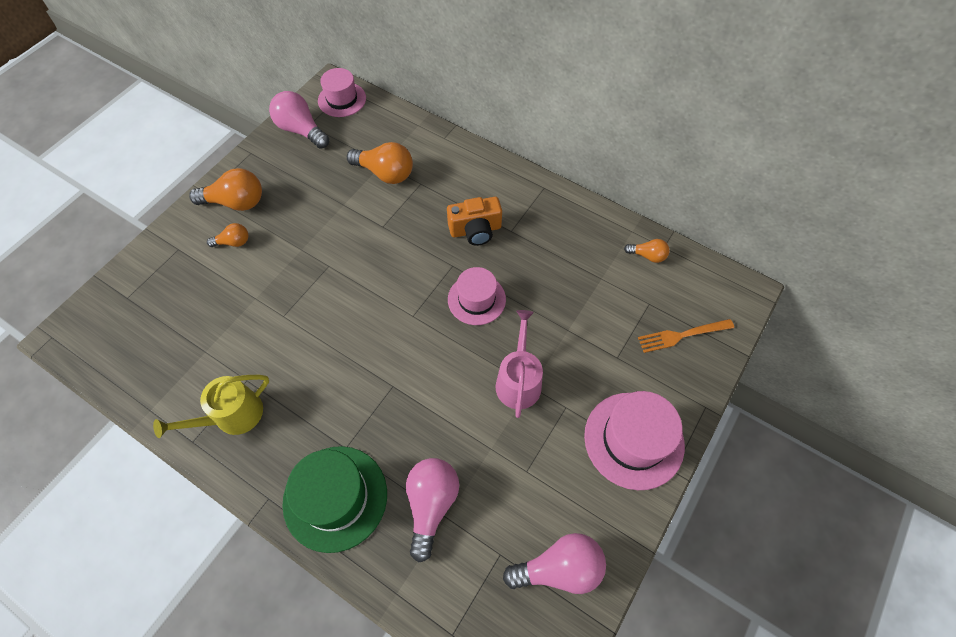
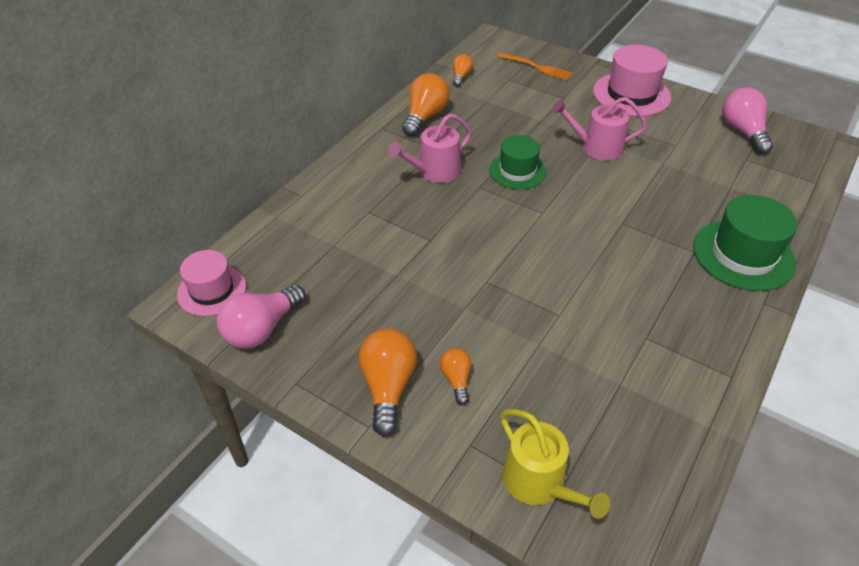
camera: 90 degrees left, 15 degrees down
yellow watering can [153,375,269,438] -> yellow watering can moved to [500,409,610,519]
orange light bulb [347,142,413,184] -> orange light bulb moved to [402,73,449,137]
pink light bulb [406,458,459,562] -> none
orange camera [447,197,502,246] -> pink watering can [388,114,472,183]
pink hat [448,267,506,325] -> green hat [489,135,547,189]
orange fork [638,319,734,353] -> orange fork turned 45 degrees counterclockwise [497,52,572,80]

